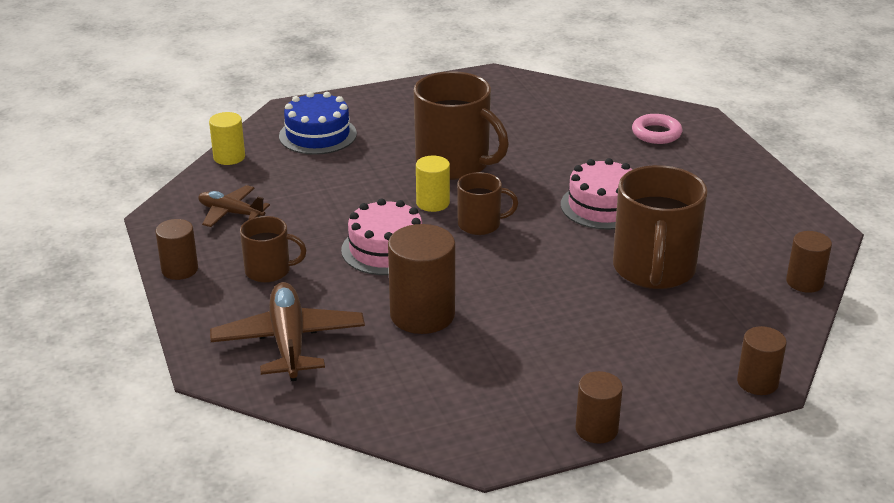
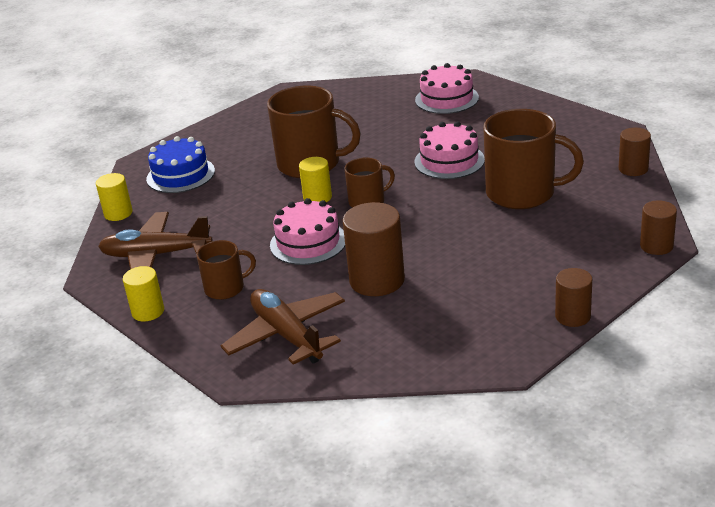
camera: 20 degrees left, 0 degrees up
brown cylinder [156,219,198,280] -> yellow cylinder [123,266,164,321]
brown plane [198,185,270,227] -> brown plane [98,212,212,269], size x1.65
brown mug [613,165,708,289] -> brown mug turned 60 degrees counterclockwise [483,109,584,209]
pink ring [632,114,682,144] -> pink cake [415,63,479,114]

